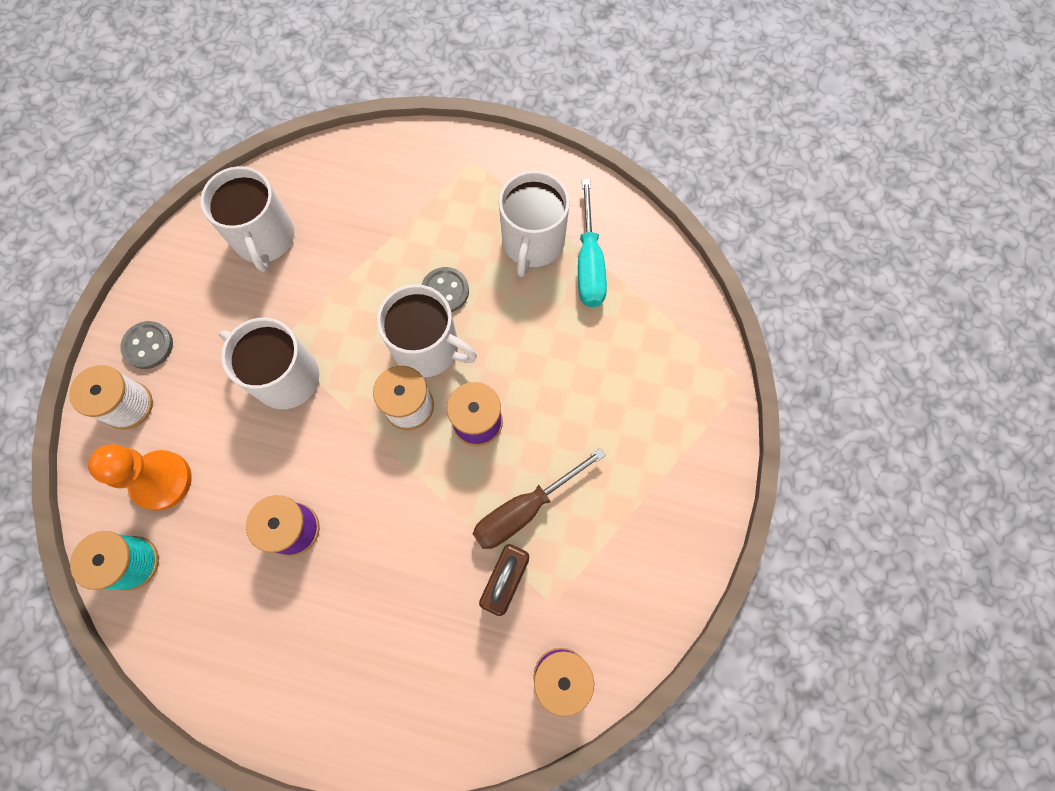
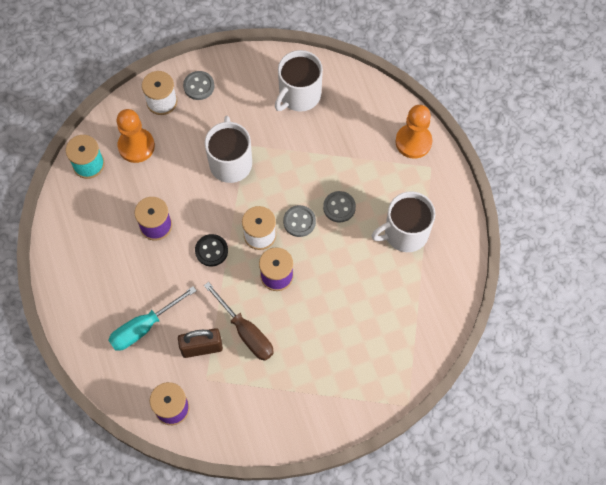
camera: 55 degrees right, 5 degrees down
white mug [377,284,477,378] -> grey button [283,205,316,237]
brown screwdriver [473,448,606,549] -> brown screwdriver turned 150 degrees counterclockwise [204,282,274,361]
turquoise screwdriver [578,179,607,307] -> turquoise screwdriver moved to [108,286,197,351]
none -> black button [195,234,228,266]
none -> orange pawn [395,105,432,159]

